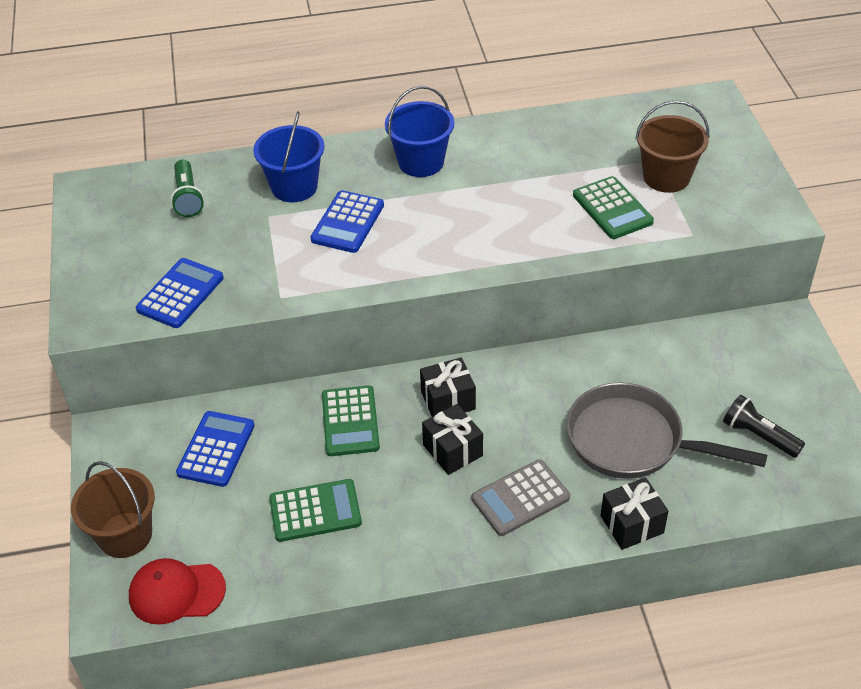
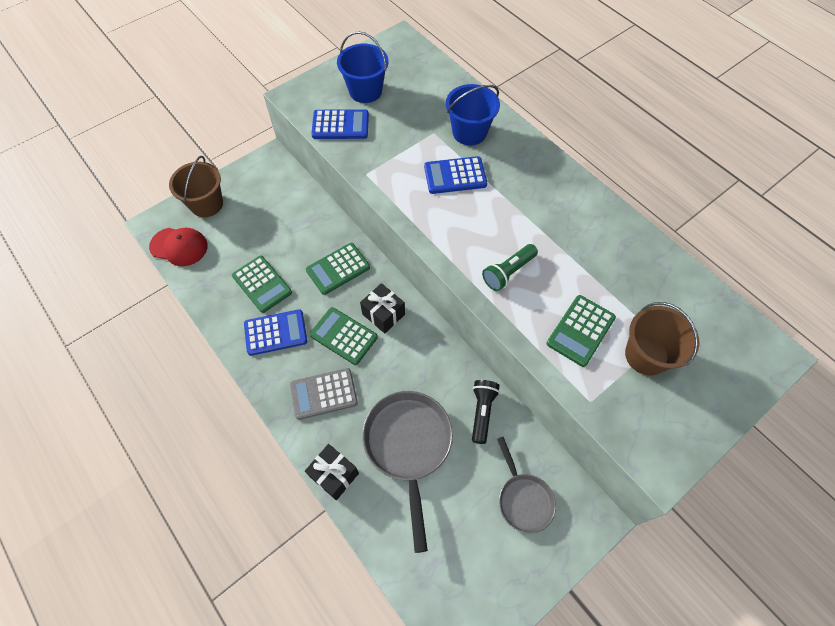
camera: 60 degrees right, 15 degrees up
red cap [129,558,226,625] -> red cap turned 135 degrees clockwise [149,228,208,266]
green flashlight [171,160,204,217] -> green flashlight moved to [482,244,538,291]
blue calculator [176,411,255,487] -> blue calculator moved to [244,309,307,356]
blue bucket [385,86,454,177] -> blue bucket moved to [337,31,389,103]
black gift [422,404,483,475] -> green calculator [310,307,378,365]
grey calculator [472,459,570,536] -> grey calculator turned 45 degrees counterclockwise [290,368,358,420]
black flashlight [723,395,805,458] -> black flashlight moved to [472,380,500,444]
none -> grey pan [497,437,556,533]

